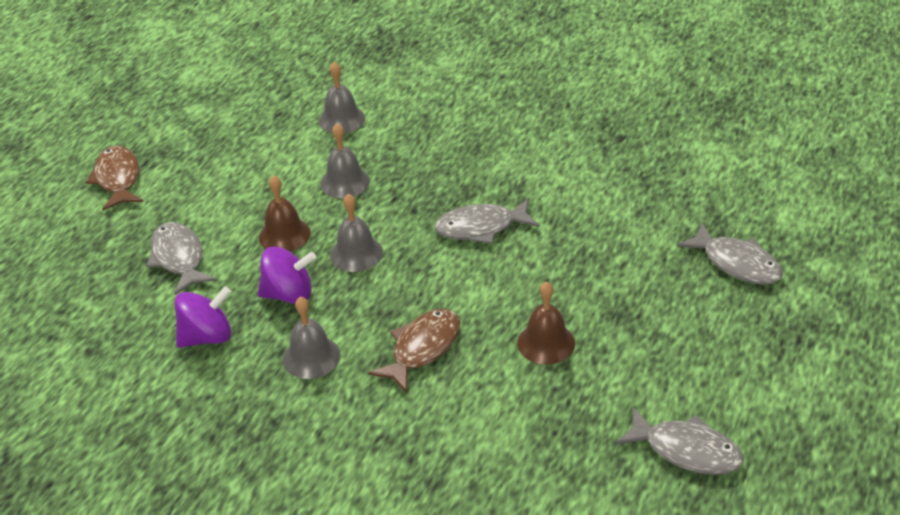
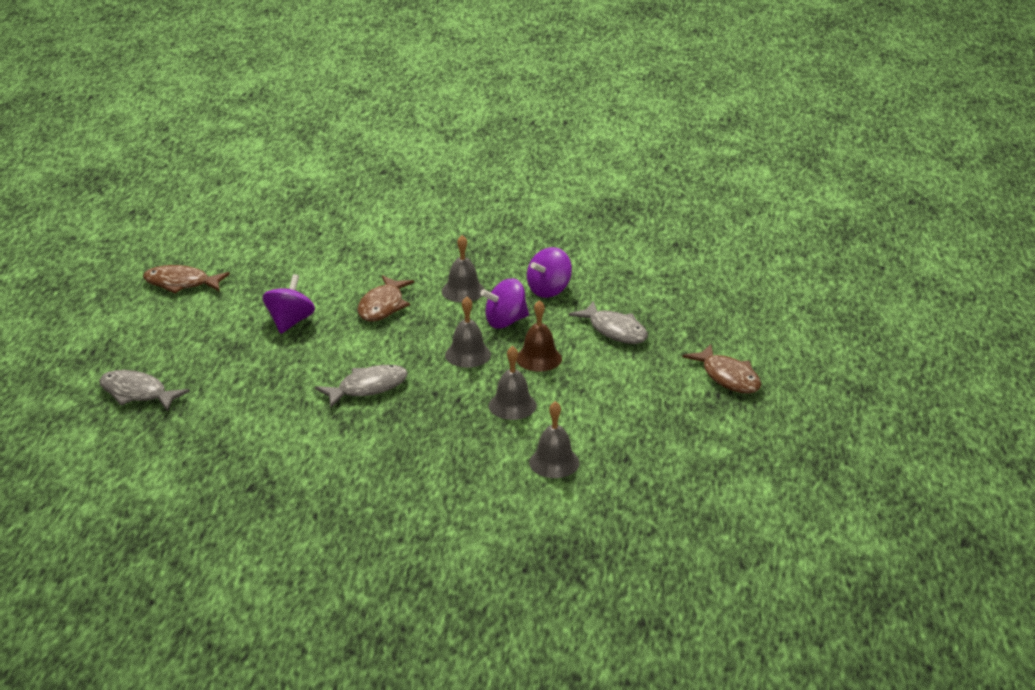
camera: 160 degrees right, 10 degrees down
brown bell [517,282,575,365] -> purple spinning top [262,274,315,334]
grey fish [615,407,744,475] -> brown fish [143,265,230,294]

